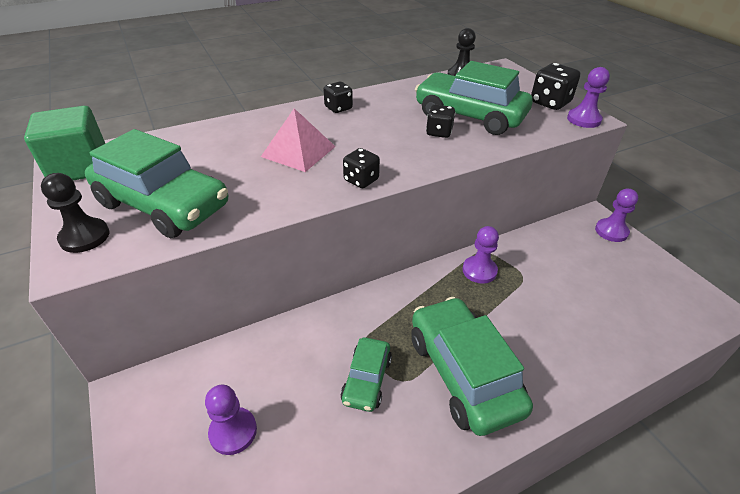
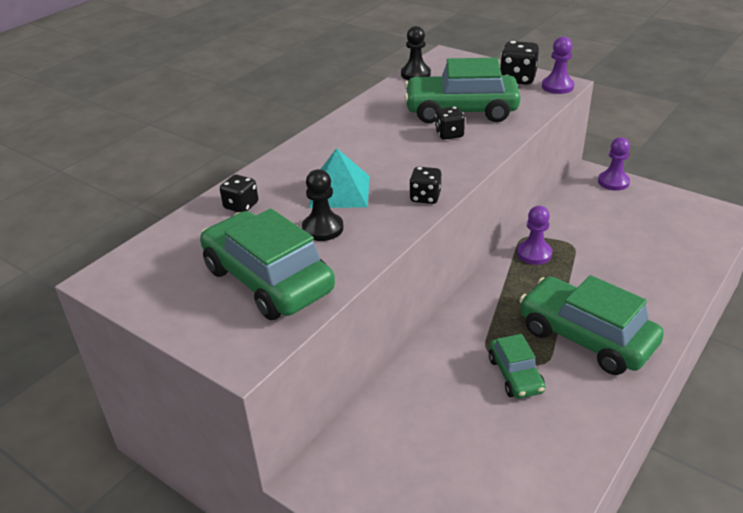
camera: 25 degrees left, 5 degrees down
green cube [24,106,105,180] -> none
black pawn [41,173,109,253] -> black pawn moved to [302,169,344,241]
green car [85,129,228,238] -> green car turned 135 degrees counterclockwise [200,208,335,320]
purple pawn [205,385,257,455] -> none
pink pyramid [261,108,336,172] -> turquoise pyramid [309,148,370,208]
black dice [323,82,353,113] -> black dice moved to [220,175,258,212]

